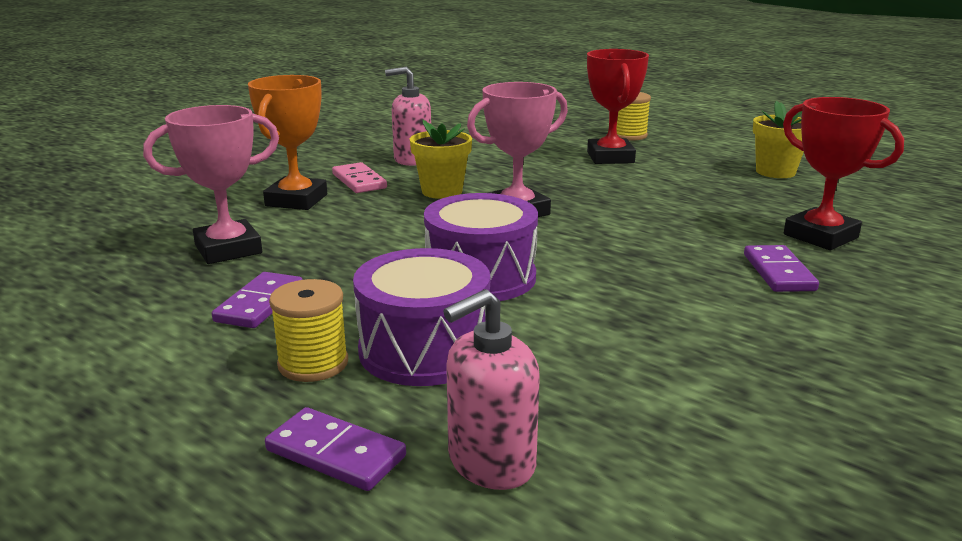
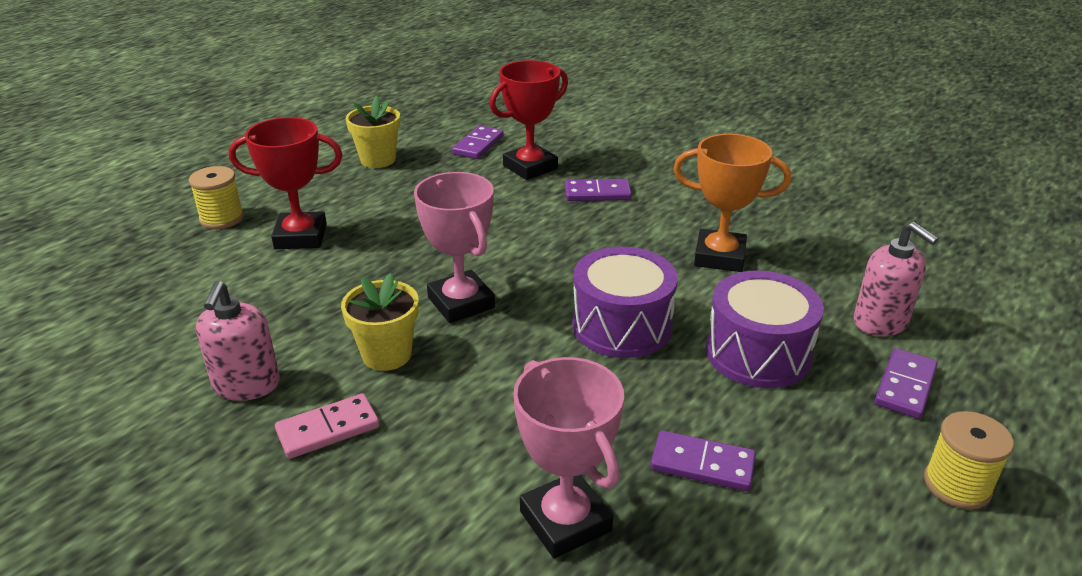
camera: 90 degrees left, 10 degrees up
orange trophy [248,75,327,210] -> orange trophy moved to [673,134,791,272]
yellow spool [269,279,348,382] -> yellow spool moved to [924,411,1014,509]
none -> purple domino [452,125,504,159]

